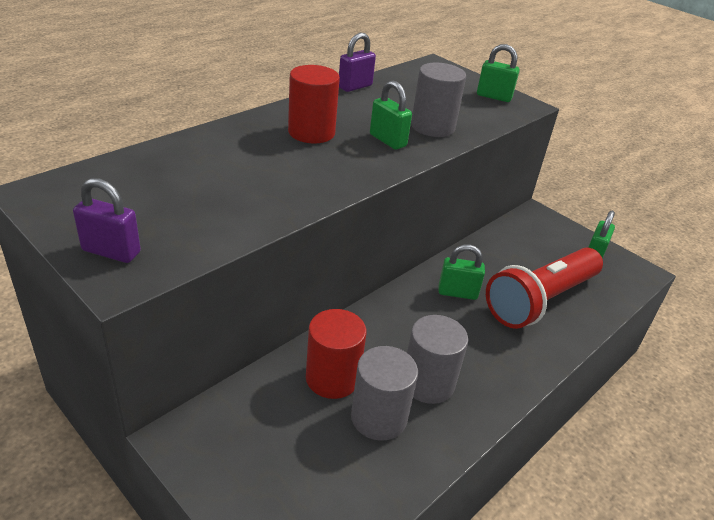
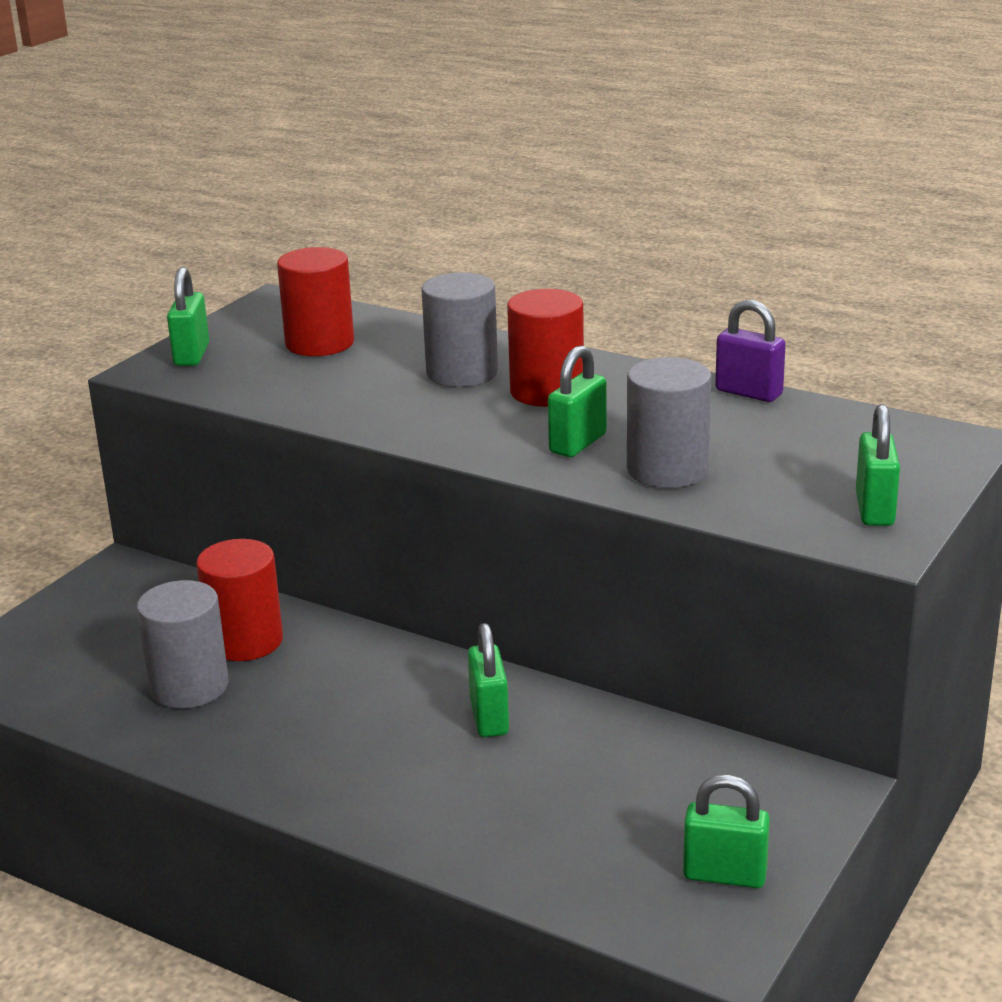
camera: 80 degrees right, 10 degrees down
purple padlock [73,178,141,263] -> green padlock [167,267,209,366]
grey cylinder [407,315,468,404] -> grey cylinder moved to [421,273,498,387]
red flashlight [486,248,603,329] -> none
none -> red cylinder [277,247,354,356]

